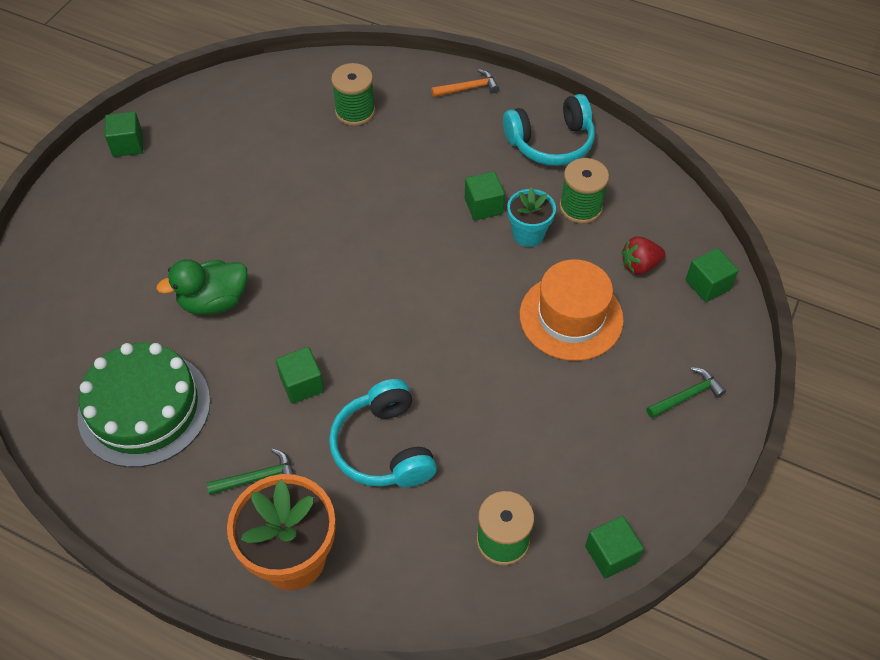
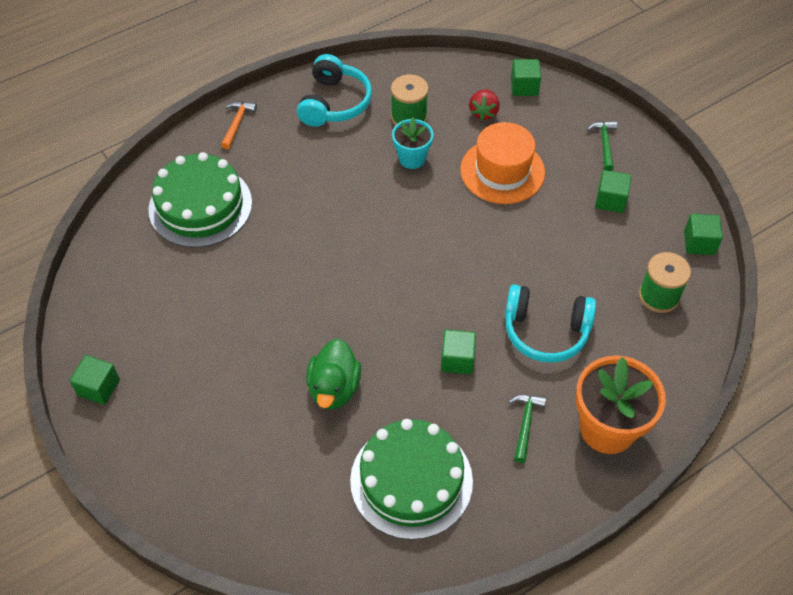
camera: 60 degrees left, 0 degrees up
green spool [331,63,375,126] -> green cake [148,152,252,248]
green cube [465,171,505,220] -> green cube moved to [595,170,631,213]

